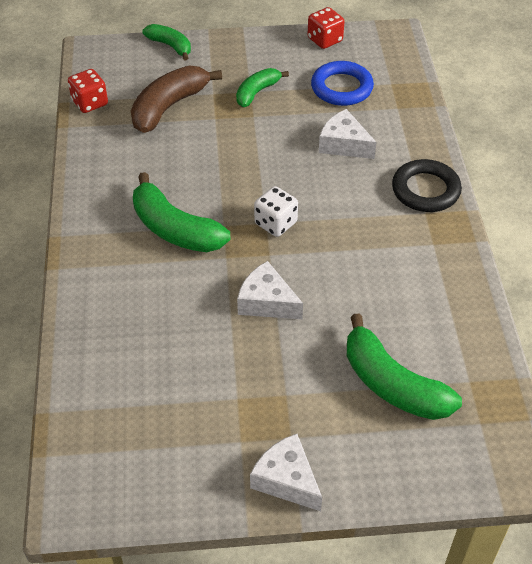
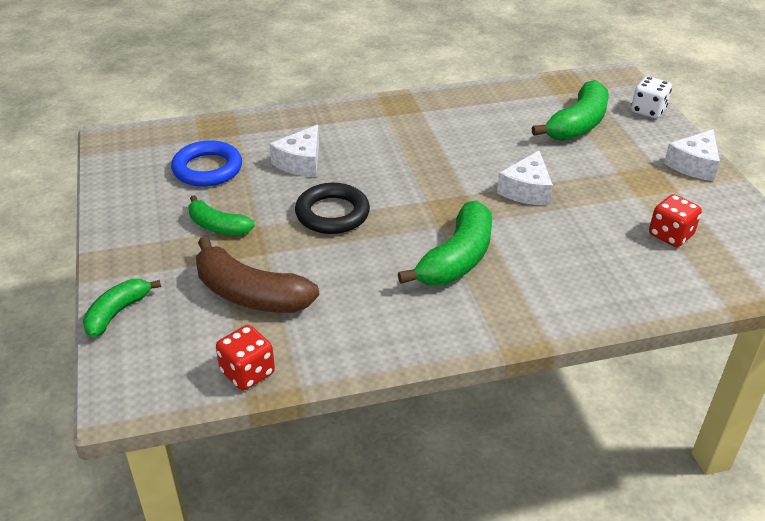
camera: 100 degrees left, 10 degrees down
white dice [254,186,298,237] -> white dice moved to [631,76,672,118]
red dice [308,7,345,49] -> red dice moved to [649,194,702,247]
black ring [392,159,462,212] -> black ring moved to [295,183,370,234]

